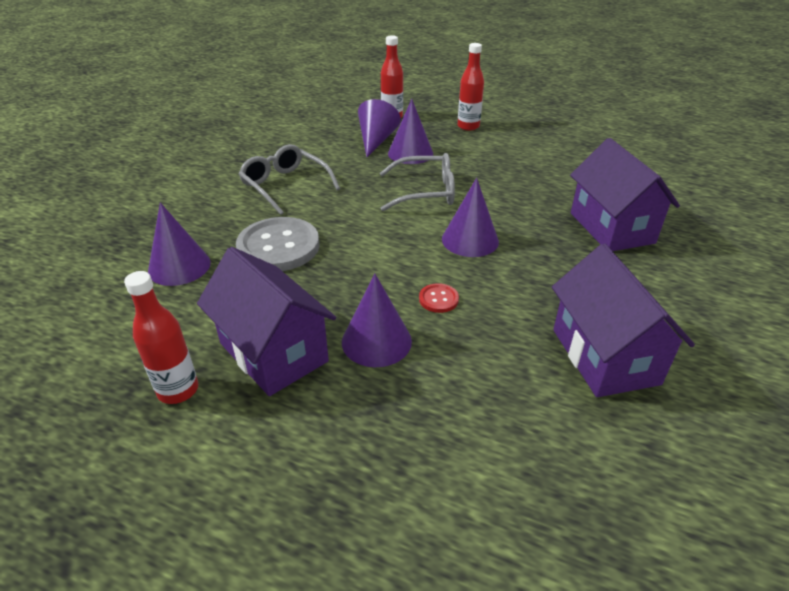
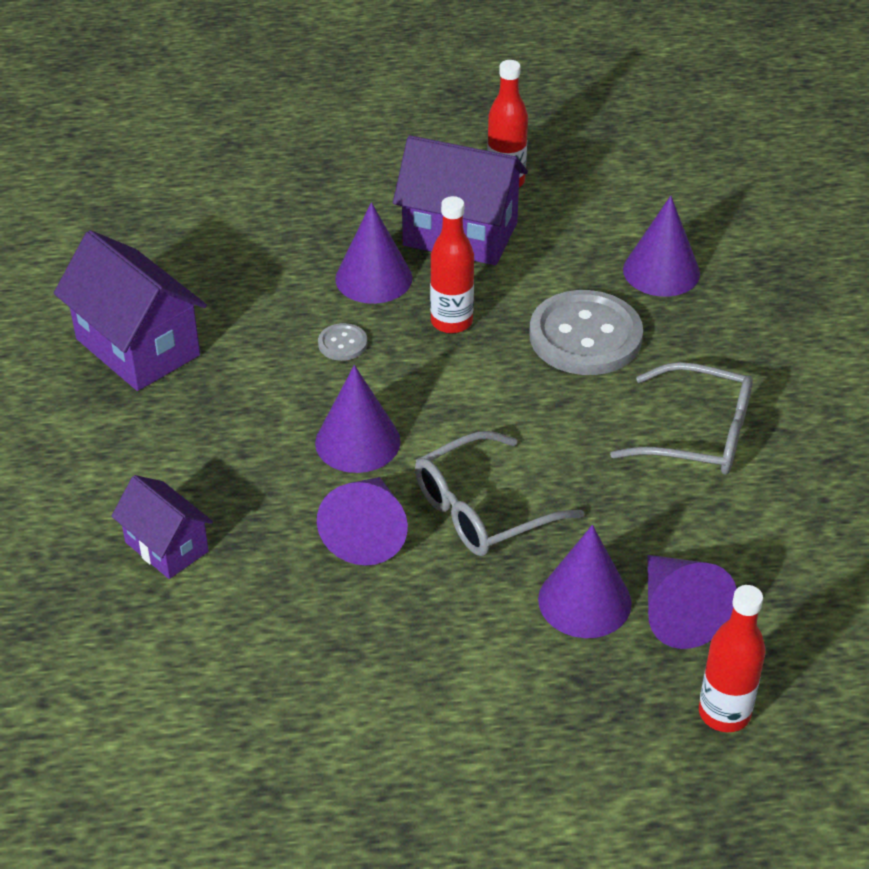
camera: 150 degrees right, 5 degrees up
red button [419,283,459,313] -> grey button [318,323,367,361]
red bottle [458,43,484,131] -> red bottle moved to [430,196,474,333]
purple house [570,138,680,251] -> purple house [111,475,213,579], size x0.59
none -> purple cone [317,477,408,565]

